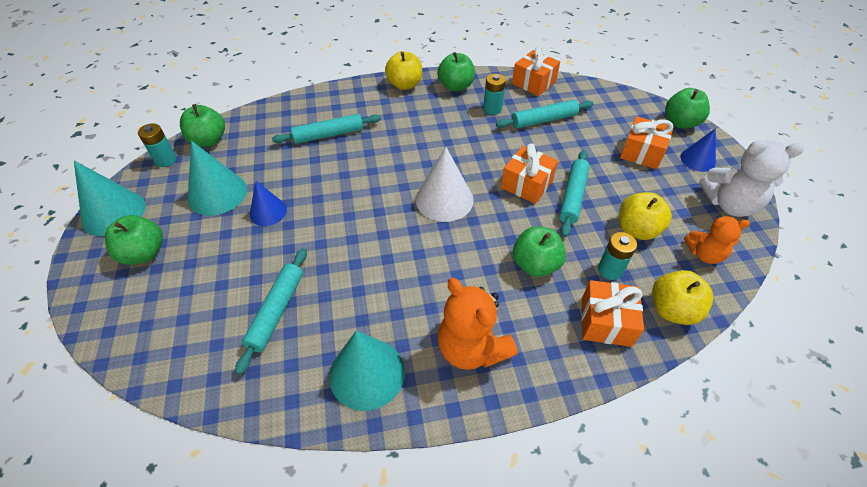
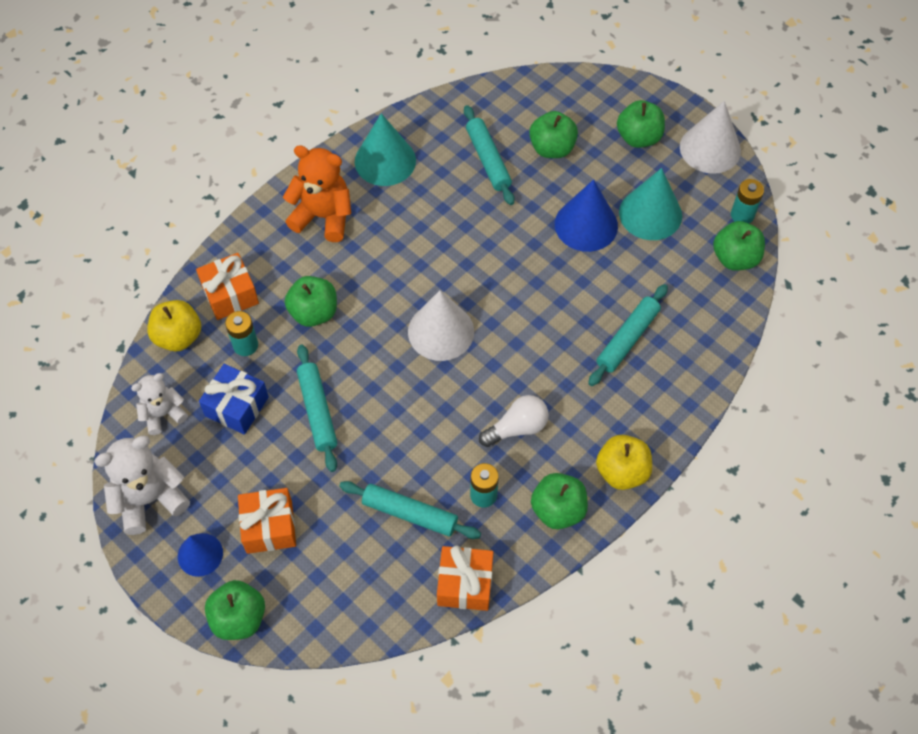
camera: 145 degrees right, 10 degrees up
turquoise cone [74,161,146,236] -> white cone [680,101,741,174]
blue cone [250,181,287,226] -> blue cone [555,179,618,252], size x1.61
turquoise rolling pin [496,100,593,129] -> turquoise rolling pin turned 75 degrees clockwise [339,481,481,539]
orange gift [501,143,558,204] -> none
yellow apple [619,192,672,240] -> blue gift [199,364,269,435]
orange teddy bear [684,216,750,264] -> white teddy bear [131,373,188,435]
none -> white light bulb [479,395,549,447]
none -> green apple [529,111,578,158]

